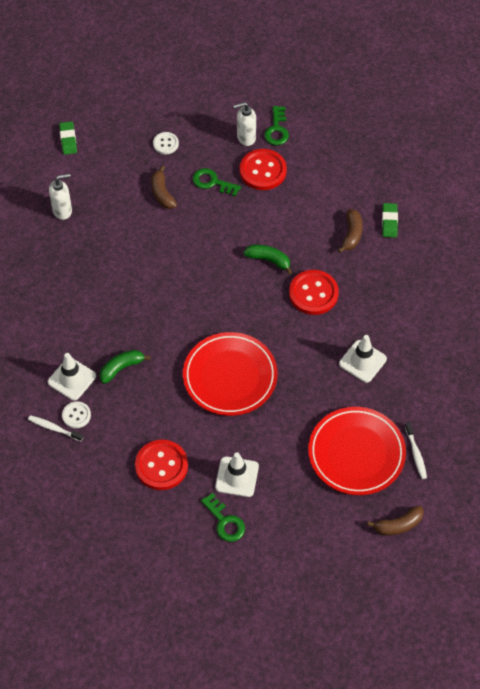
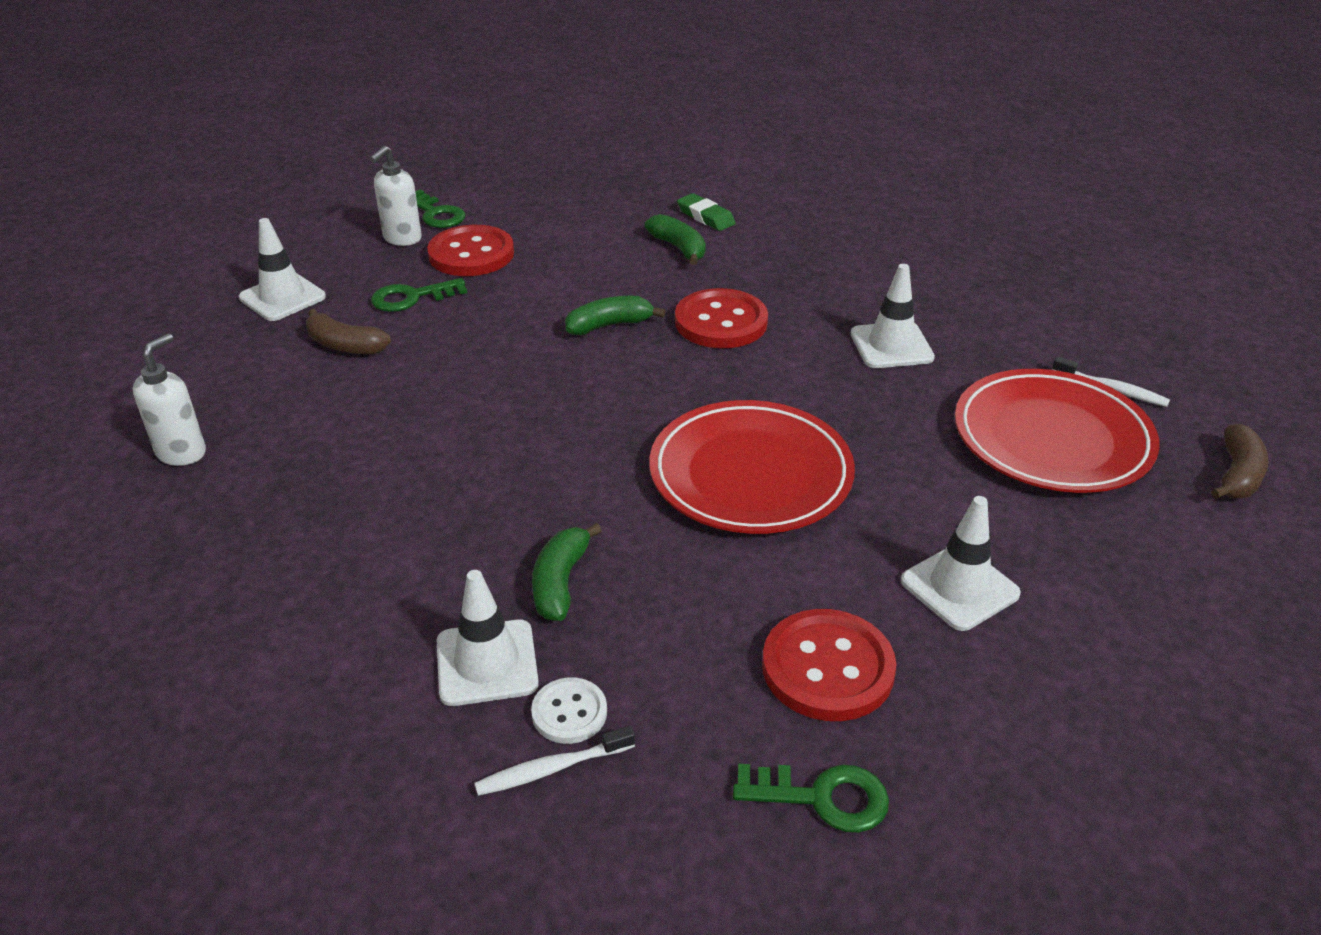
camera: 45 degrees left, 20 degrees down
green eraser [59,121,77,155] -> none
white button [153,132,179,154] -> white traffic cone [239,218,326,321]
green key [201,493,245,542] -> green key moved to [733,764,889,833]
brown banana [338,209,363,253] -> green banana [645,214,706,265]

